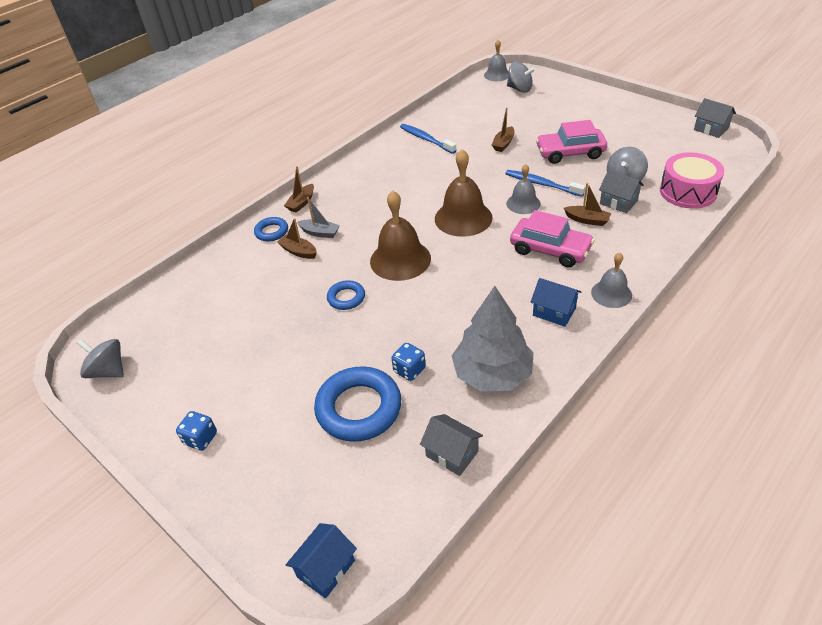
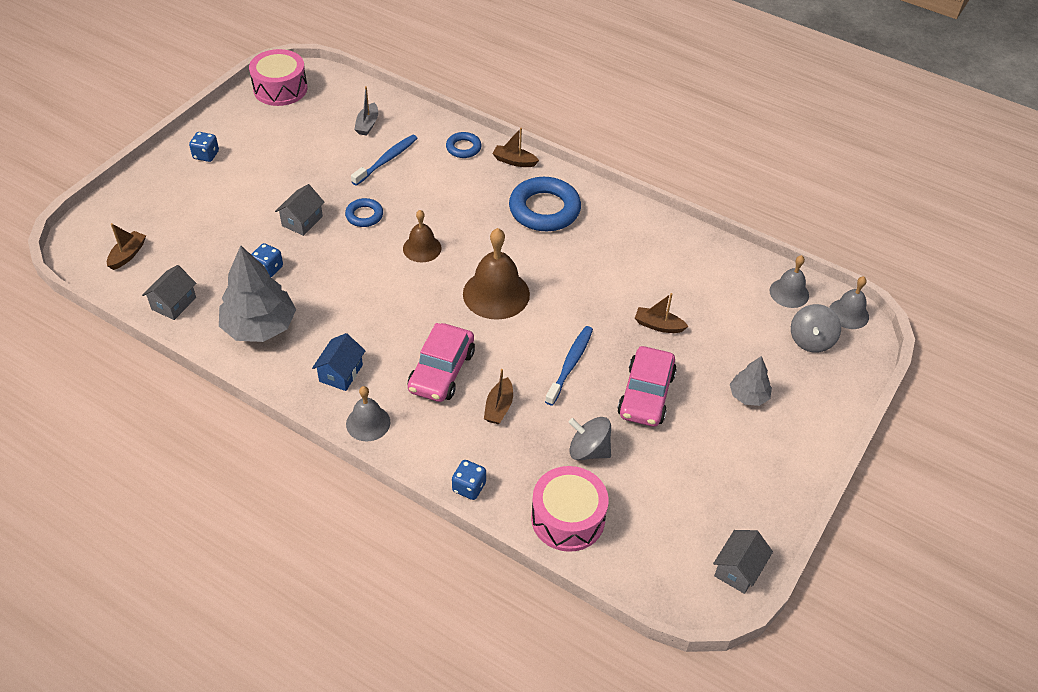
camera: 75 degrees right, 5 degrees up
grey spinning top [77,339,124,378] -> pink drum [249,49,308,106]
brown boat [277,218,317,259] -> brown boat moved to [107,223,146,270]
blue house [286,523,357,599] -> none
grey boat [297,197,340,238] -> grey boat moved to [354,86,378,136]
blue ring [314,366,401,442] -> blue ring moved to [509,177,581,231]
brown bell [370,191,431,281] -> brown bell [403,210,442,262], size x0.60
blue toothbrush [400,124,457,154] -> blue toothbrush moved to [351,135,418,186]
grey bell [506,164,541,214] -> grey bell moved to [770,255,809,308]
pink car [536,120,607,164] -> pink car turned 150 degrees counterclockwise [617,346,677,427]
grey house [599,170,644,213] -> grey house moved to [275,184,325,236]
none -> blue dice [452,460,486,500]
none -> grey tree [730,356,772,406]

